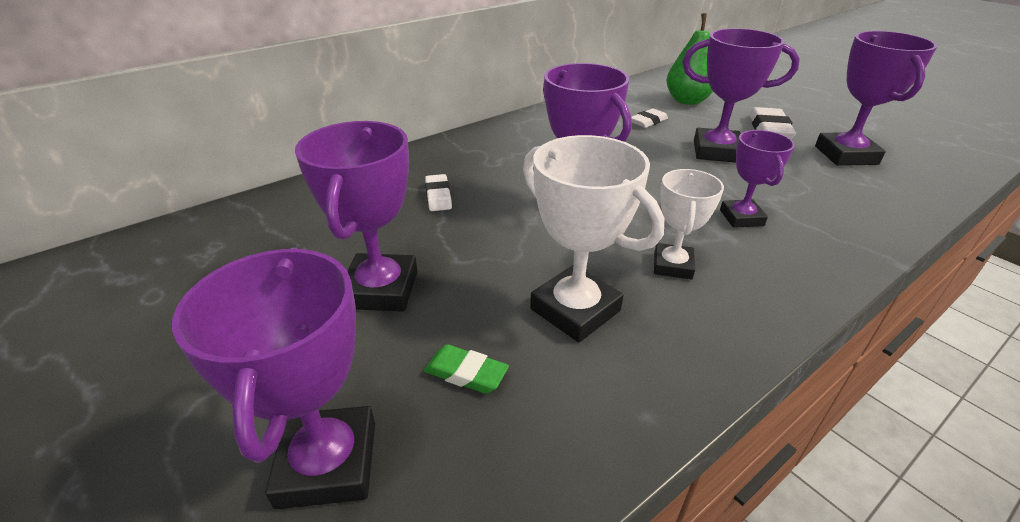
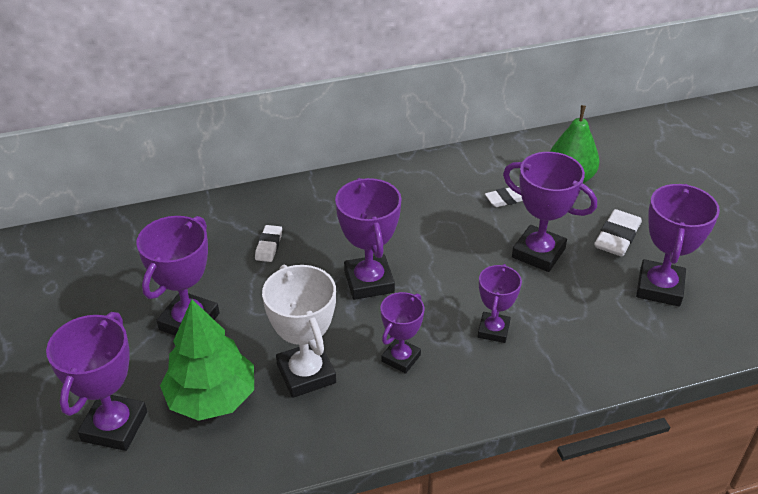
camera: 20 degrees right, 5 degrees up
green eraser [424,344,509,394] -> green tree [160,299,254,421]
white trophy [654,169,724,279] -> purple trophy [381,292,424,374]

